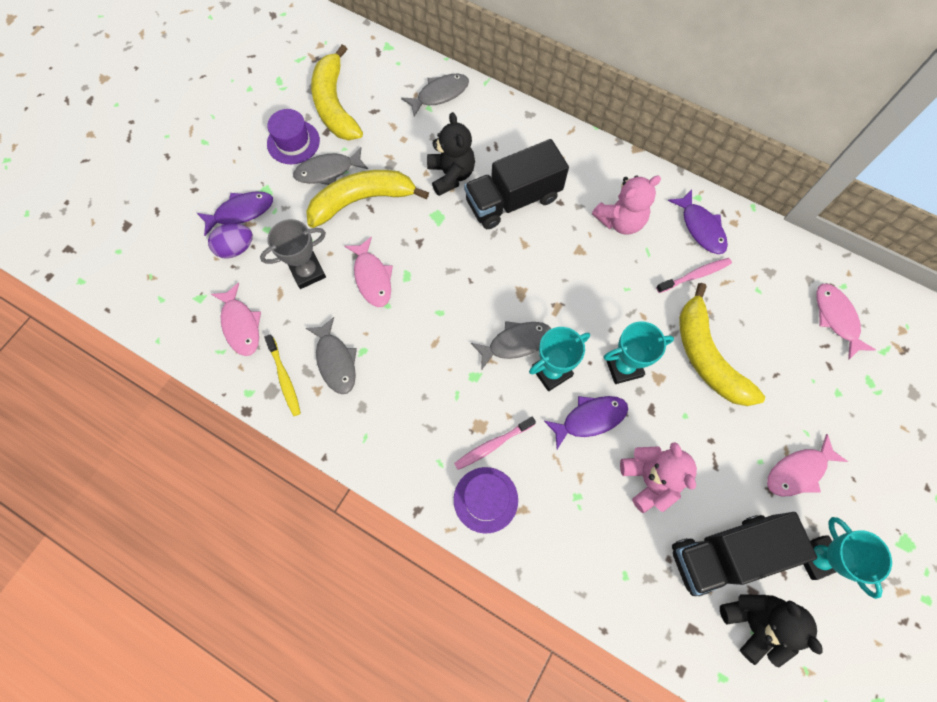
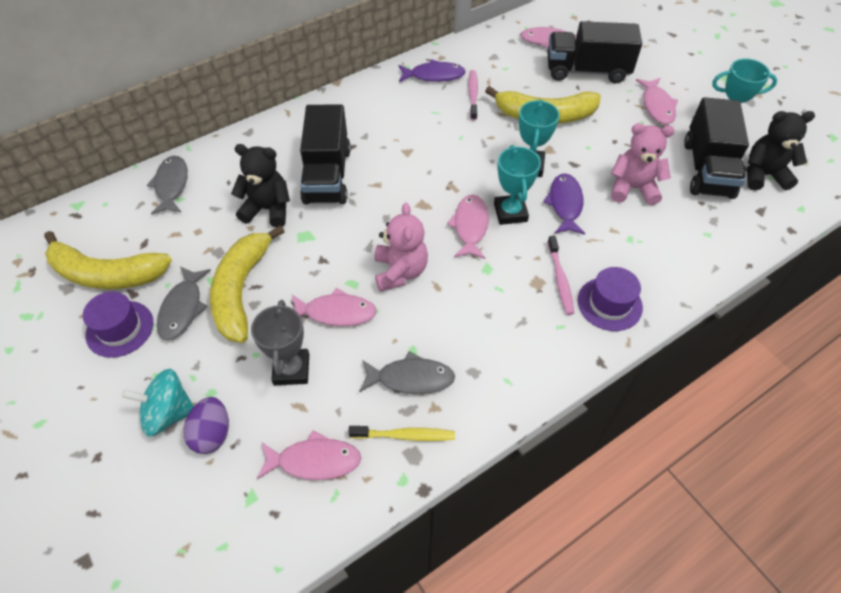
camera: 65 degrees left, 15 degrees down
purple fish [197,191,273,236] -> turquoise spinning top [122,369,194,436]
grey fish [471,321,551,369] -> pink fish [447,195,489,259]
pink teddy bear [592,176,661,235] -> pink teddy bear moved to [374,202,428,292]
none -> black truck [548,21,642,83]

